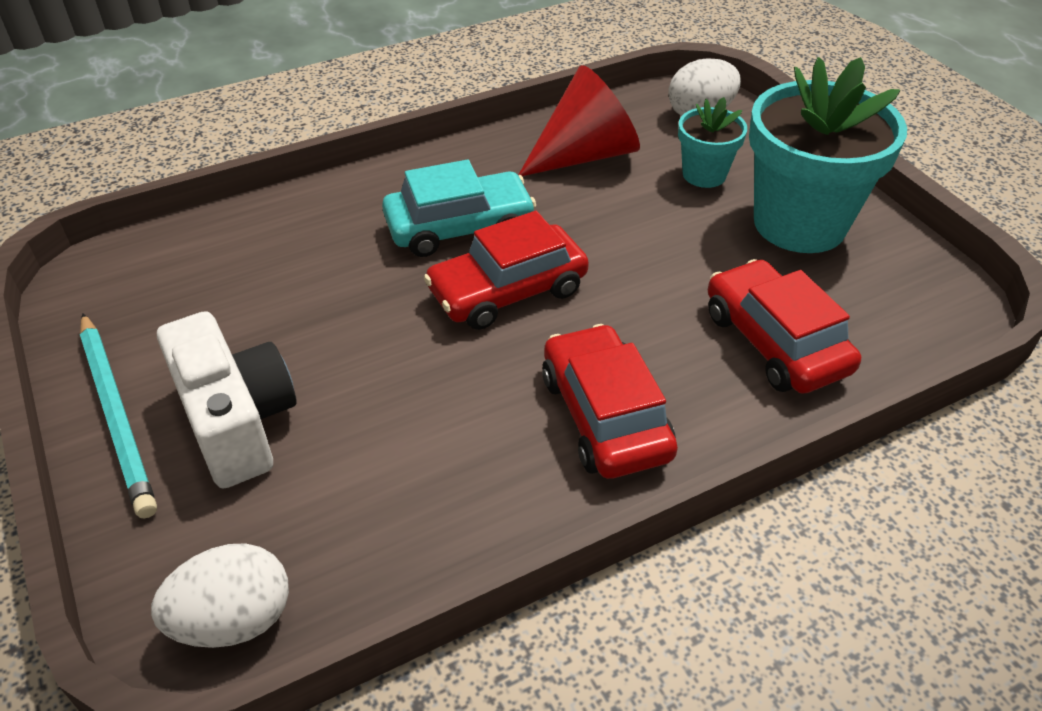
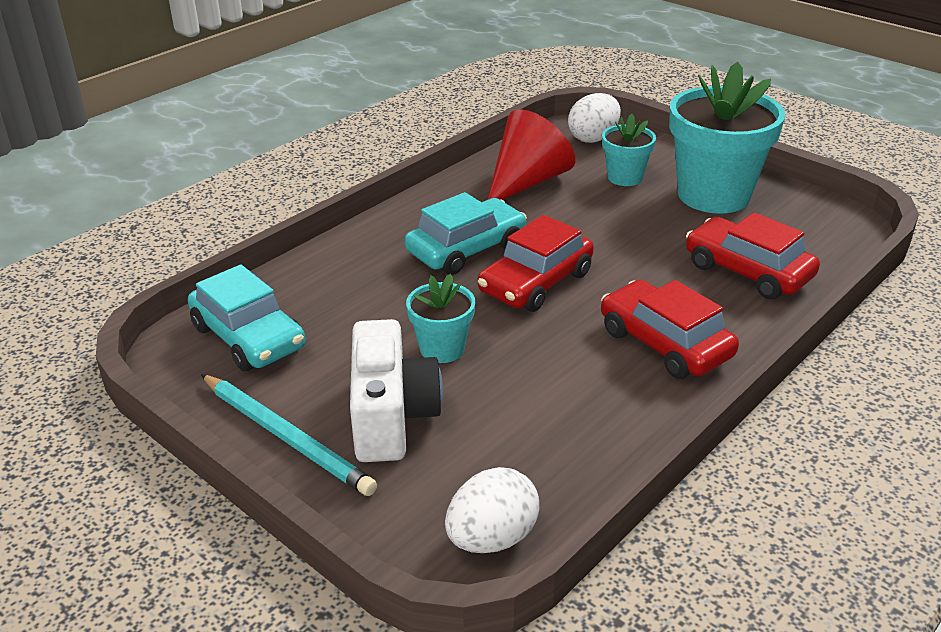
camera: 20 degrees left, 10 degrees down
white camera [157,311,297,489] -> white camera turned 45 degrees clockwise [350,319,443,462]
none -> turquoise car [188,265,306,371]
none -> turquoise flower pot [406,274,475,363]

